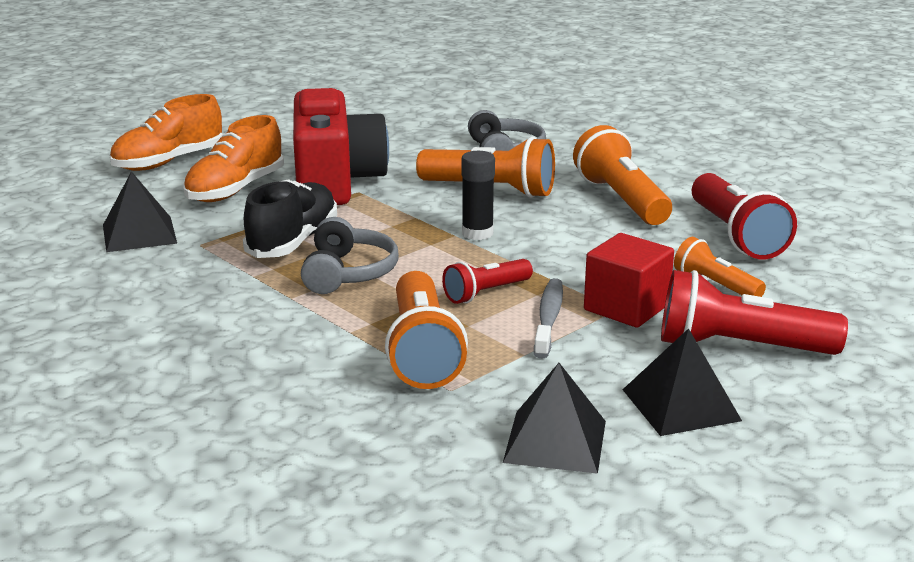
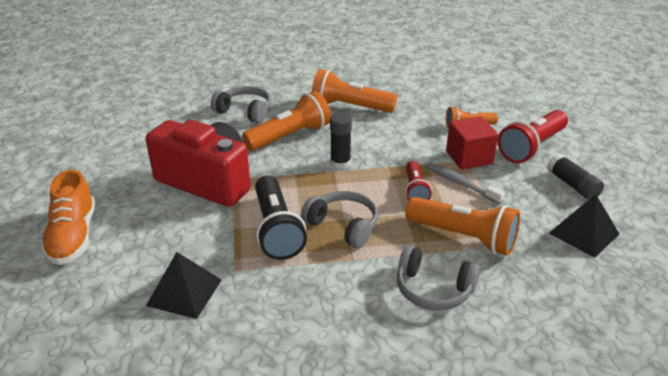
camera: 55 degrees left, 10 degrees up
orange shoe [184,115,284,202] -> none
black shoe [243,179,337,258] -> black flashlight [255,176,307,260]
black pyramid [623,328,742,436] -> black glue stick [547,154,604,200]
red flashlight [692,173,797,259] -> none
none -> grey headphones [397,245,480,310]

